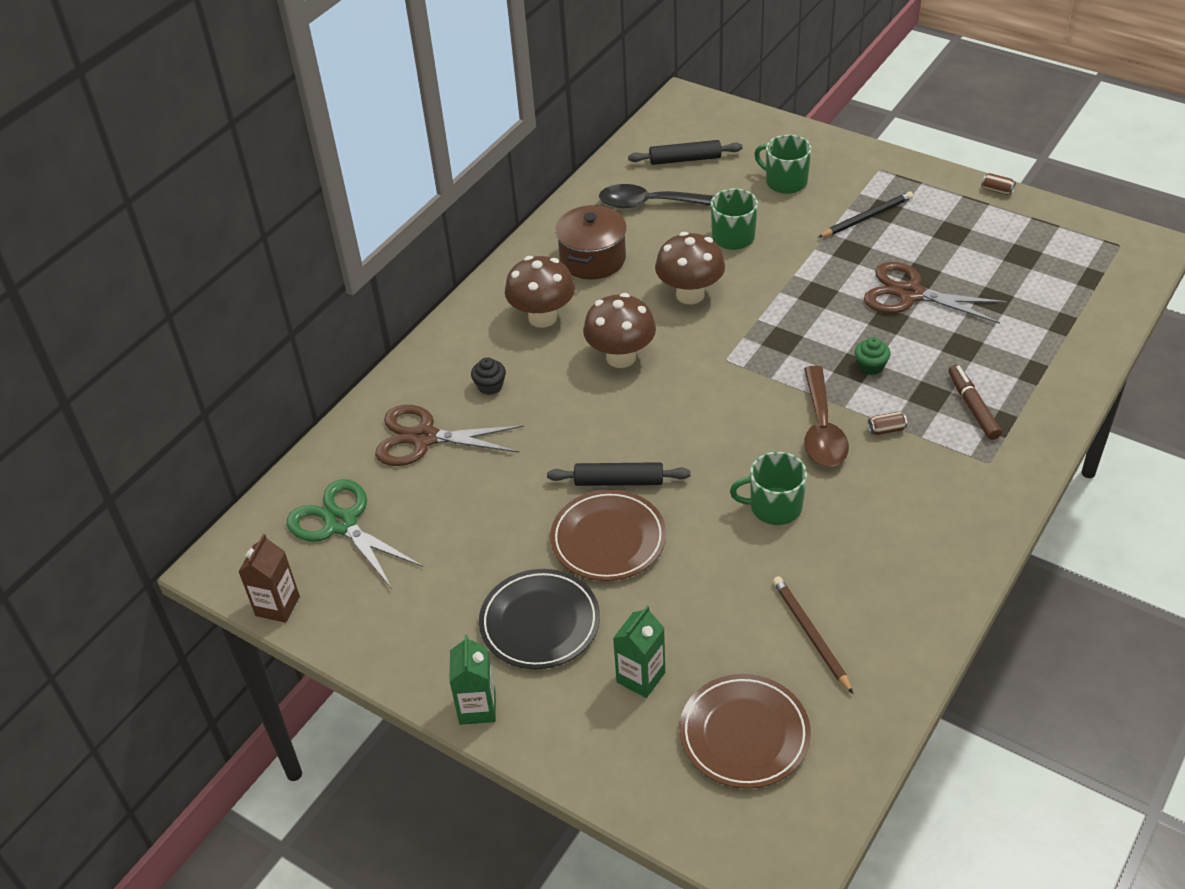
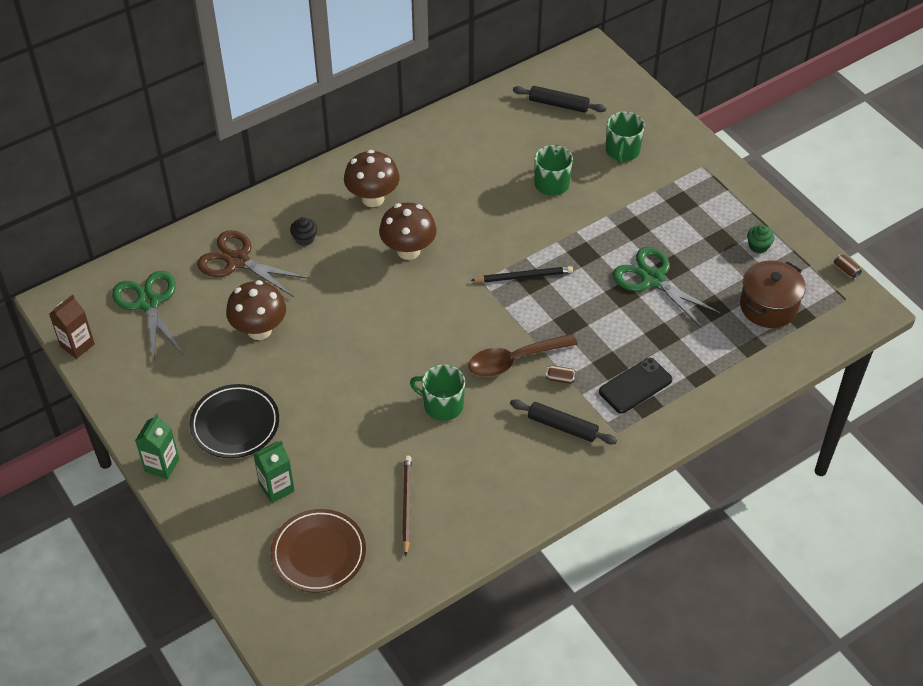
camera: 20 degrees right, 5 degrees up
black rolling pin [547,462,690,486] -> black rolling pin moved to [510,399,617,444]
brown plate [550,490,666,581] -> none
brown pot [555,205,627,280] -> brown pot moved to [740,260,806,328]
black spoon [599,184,713,208] -> none
brown mushroom [655,232,725,304] -> brown mushroom moved to [226,280,286,340]
green mug [754,135,812,194] -> green mug turned 135 degrees counterclockwise [606,112,645,163]
brown spoon [804,366,849,467] -> brown spoon turned 45 degrees clockwise [469,334,578,377]
black pencil [818,191,913,238] -> black pencil moved to [471,266,573,282]
green cupcake [855,337,890,375] -> green cupcake moved to [747,225,775,253]
brown scissors [864,262,1007,324] -> green scissors [613,247,721,328]
brown marker [948,365,1002,440] -> black phone [599,358,672,414]
brown can [982,173,1016,195] -> brown can moved to [834,254,862,279]

